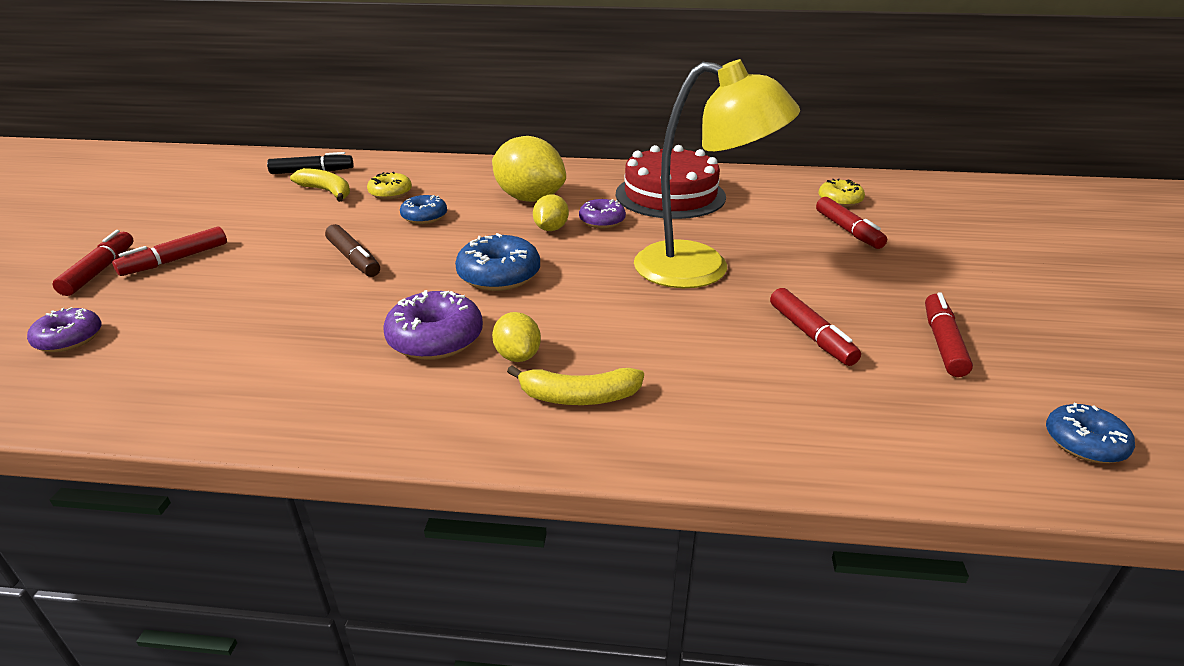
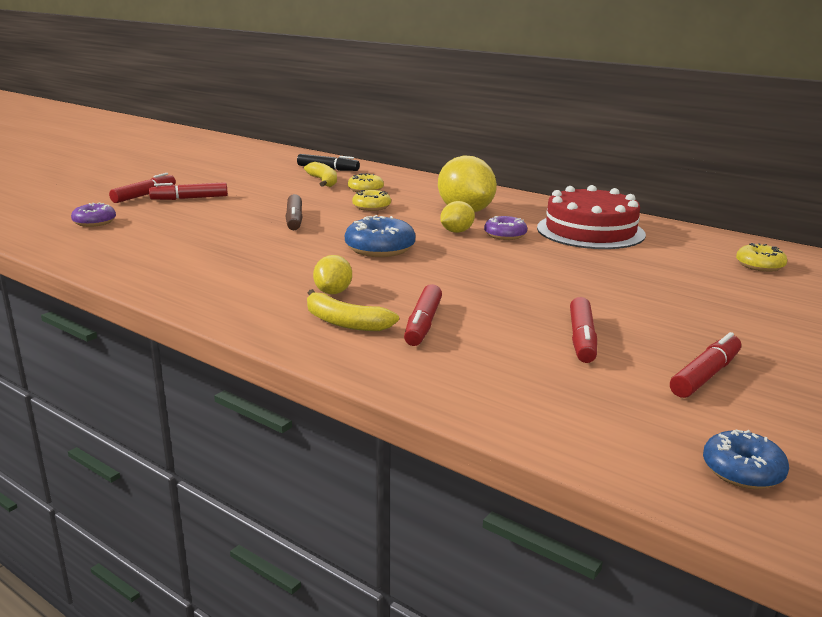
camera: 30 degrees right, 10 degrees down
purple donut [383,290,483,360] -> none
blue donut [400,195,447,224] -> yellow donut [352,190,391,211]
yellow lamp [634,59,800,288] -> none
red marker [816,197,887,249] -> red marker moved to [404,284,442,346]

